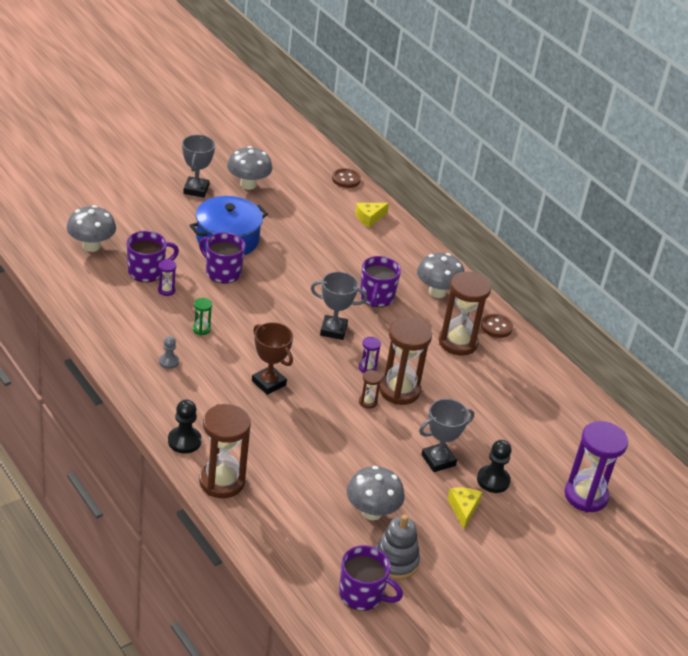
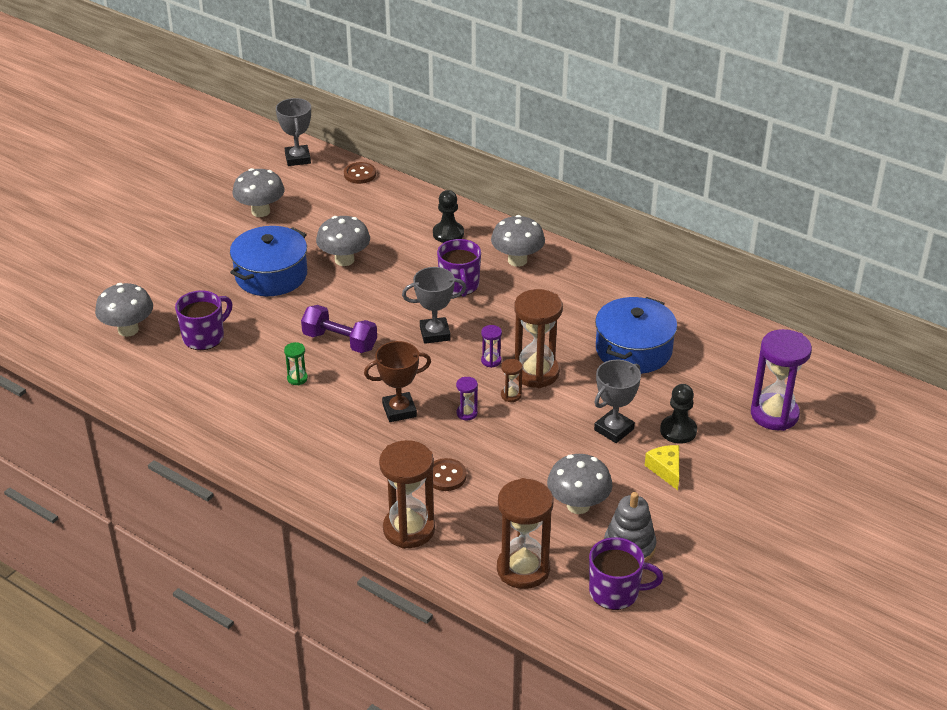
camera: 15 degrees left, 0 degrees up
purple hourglass [158,259,177,296] -> purple hourglass moved to [456,377,478,420]
grey pawn [159,336,179,369] -> none
black pawn [168,399,202,453] -> black pawn moved to [433,190,464,243]
grey trophy [182,135,215,198] -> grey trophy moved to [276,98,311,166]
purple mug [199,232,245,284] -> none
brown trophy [252,322,293,395] -> brown trophy turned 45 degrees counterclockwise [364,341,431,422]
yellow cheese [355,203,389,227] -> none
brown hourglass [439,271,491,355] -> brown hourglass moved to [497,478,553,589]
brown button [481,314,513,338] -> brown button moved to [433,458,467,491]
none -> purple dumbbell [301,305,377,353]
none -> grey mushroom [316,216,370,266]
none -> blue pot [595,297,677,374]

